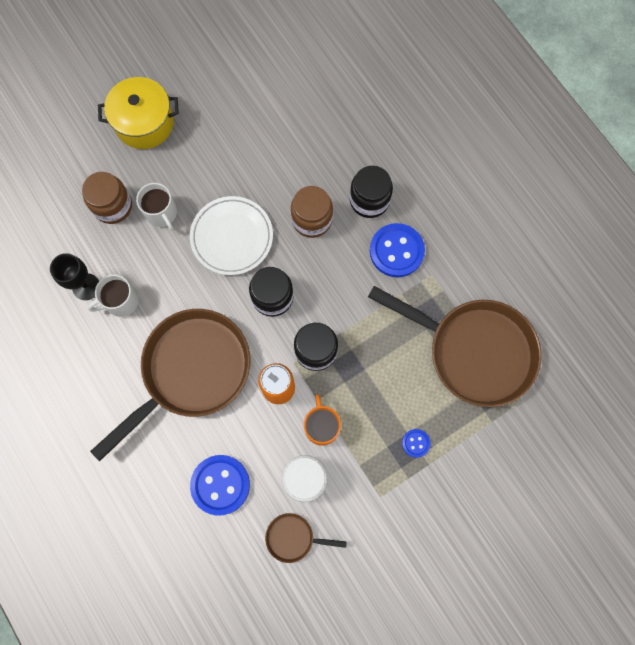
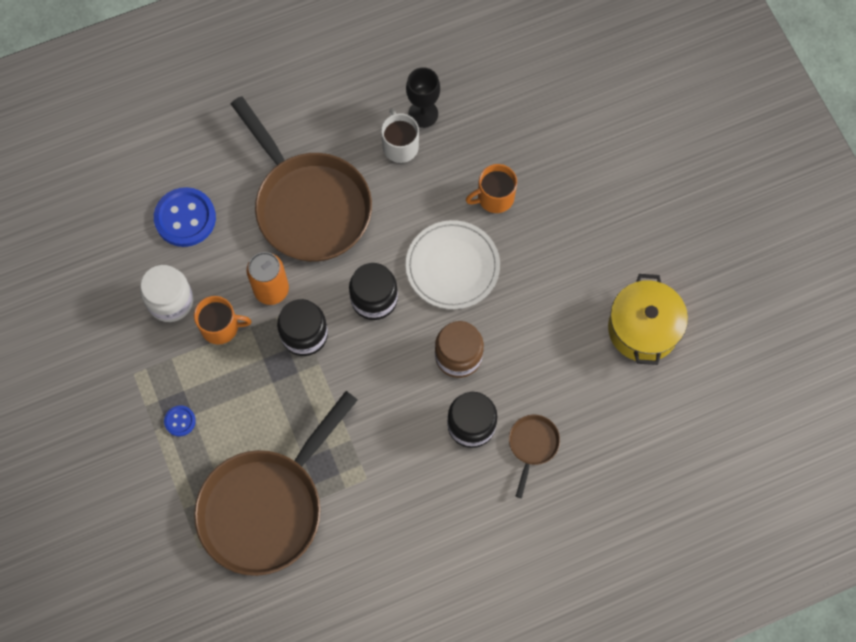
camera: 100 degrees right, 5 degrees down
brown jar [82,172,132,224] -> none
yellow pot [98,77,179,149] -> yellow pot moved to [608,274,688,365]
white mug [136,183,177,231] -> orange mug [466,164,517,213]
brown pan [265,513,347,563] -> brown pan moved to [509,415,560,498]
blue button [370,223,425,277] -> none

